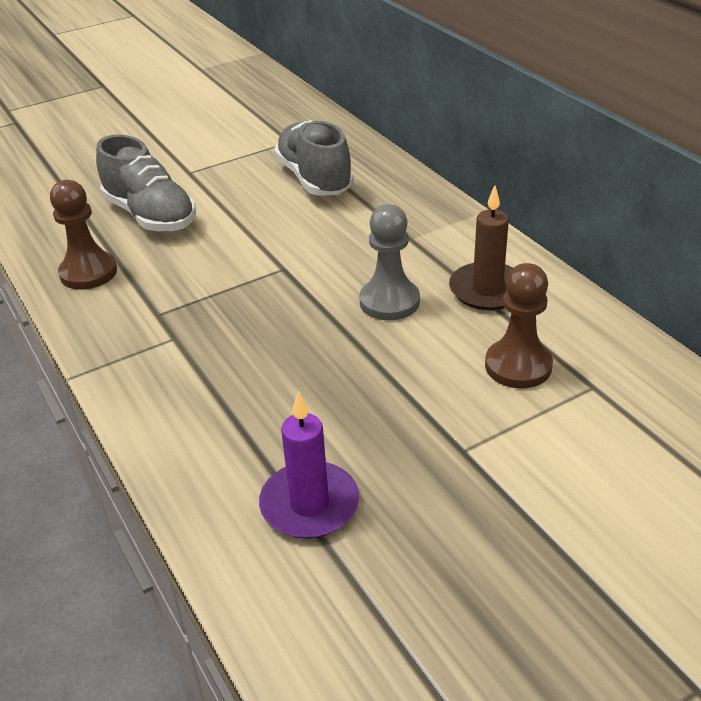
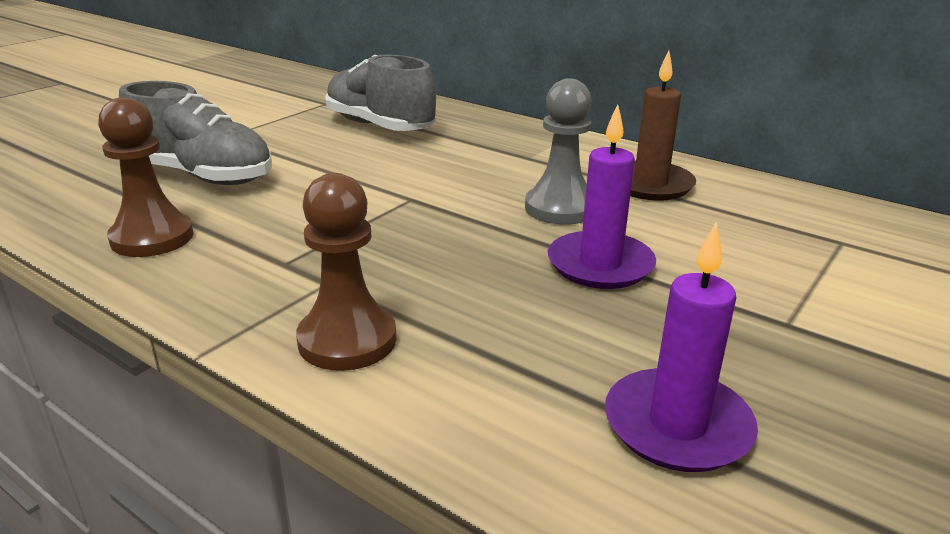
camera: 25 degrees left, 10 degrees down
brown pawn [485,263,553,389] -> brown pawn moved to [296,173,397,371]
none -> purple candle [548,104,656,289]

